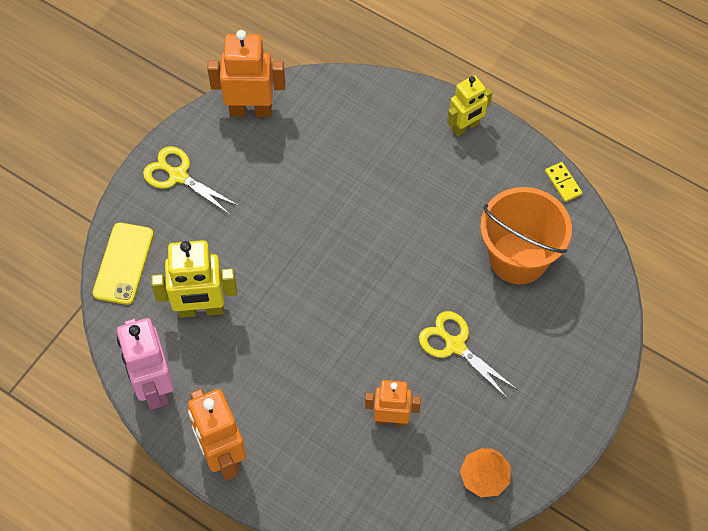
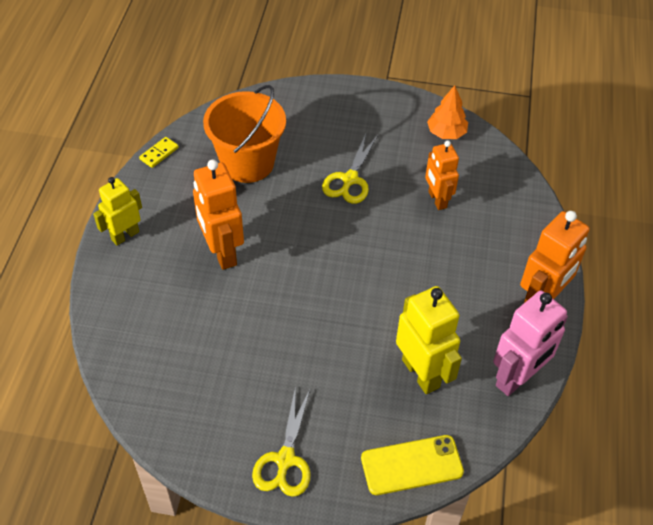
camera: 115 degrees left, 10 degrees down
orange robot [207,30,286,117] -> orange robot moved to [193,159,244,270]
yellow robot [447,75,492,136] -> yellow robot turned 75 degrees counterclockwise [93,177,142,245]

